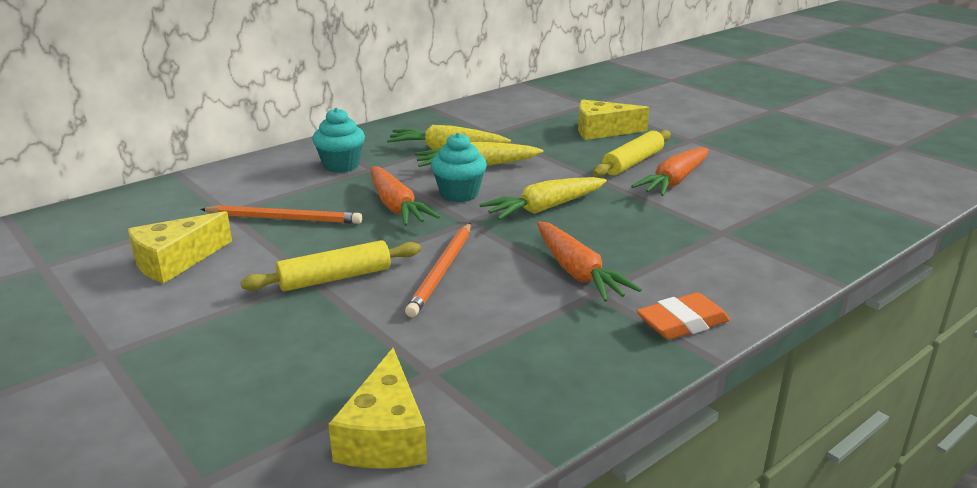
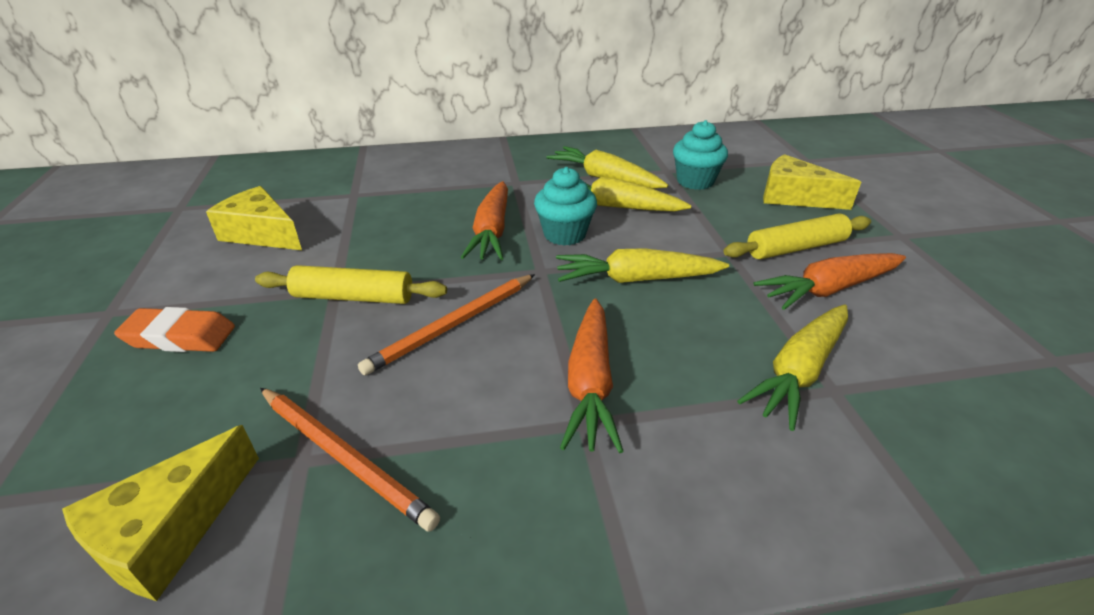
camera: 30 degrees right, 10 degrees up
yellow cheese [128,211,232,284] -> yellow cheese turned 45 degrees clockwise [206,186,302,250]
orange pencil [200,205,362,224] -> orange pencil moved to [260,388,440,532]
turquoise cupcake [312,108,365,173] -> turquoise cupcake moved to [673,120,728,190]
orange eraser [637,292,730,340] -> orange eraser moved to [114,307,235,352]
none -> yellow carrot [737,304,848,431]

